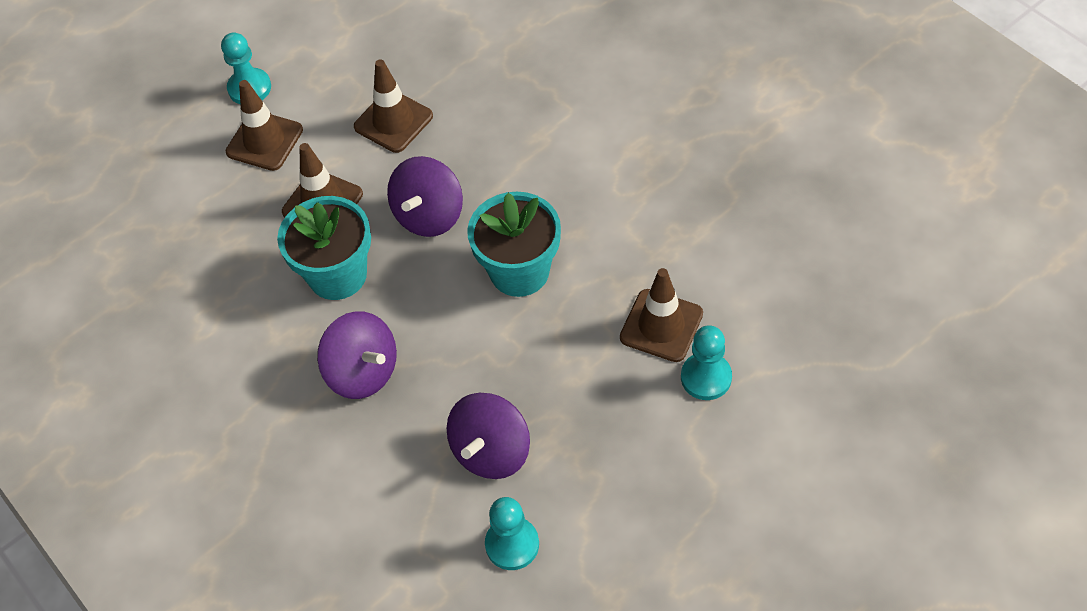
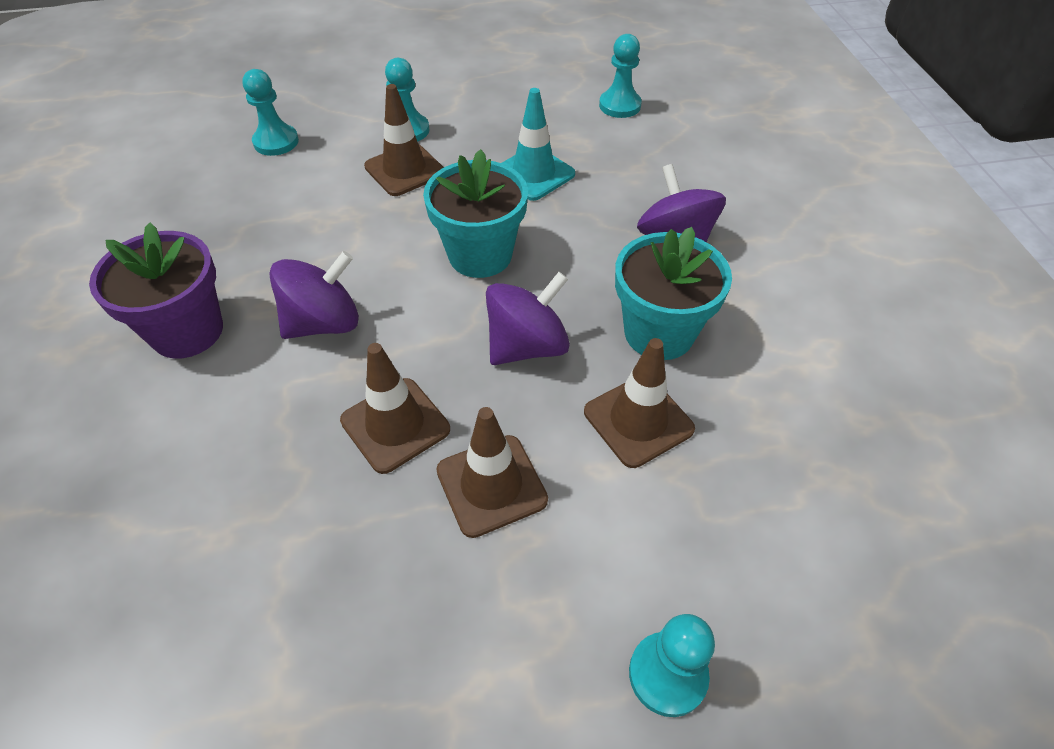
camera: 155 degrees left, 5 degrees down
brown traffic cone [225,80,303,171] -> brown traffic cone moved to [340,343,450,474]
purple spinning top [447,393,530,479] -> purple spinning top moved to [269,251,359,339]
none -> purple flower pot [89,222,223,359]
none -> turquoise pawn [242,69,299,156]
none -> turquoise traffic cone [502,88,575,201]

